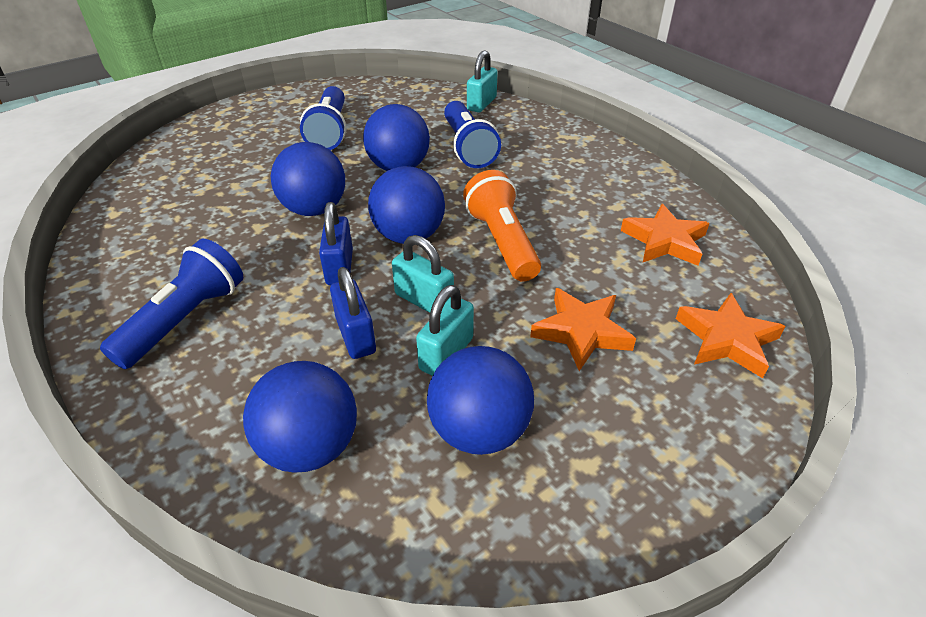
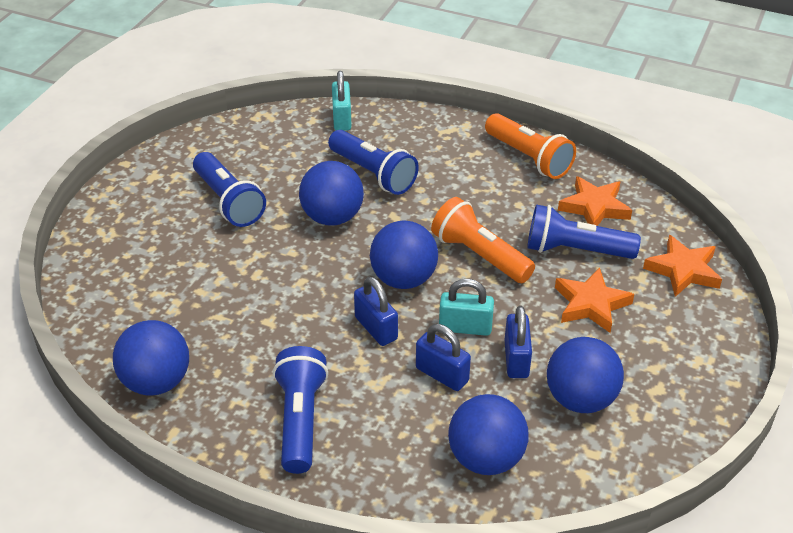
camera: 30 degrees left, 0 degrees up
blue ball [271,142,345,216] -> blue ball moved to [113,320,189,396]
turquoise padlock [416,285,474,376] -> blue padlock [505,306,532,378]
none -> orange flashlight [485,113,576,179]
none -> blue flashlight [527,205,641,259]

